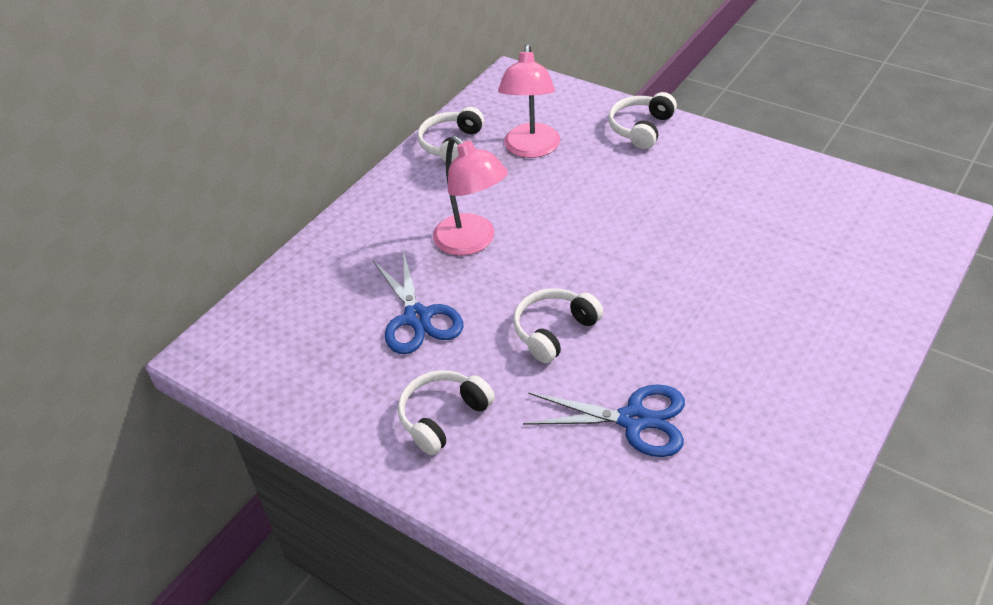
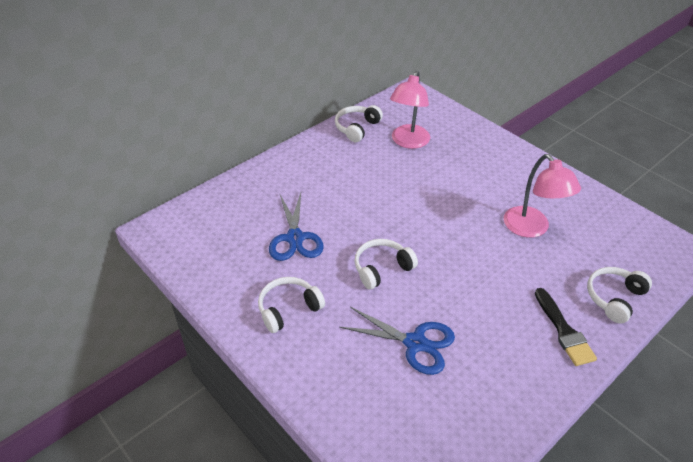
camera: 10 degrees right, 0 degrees up
pink lamp [433,136,508,256] -> pink lamp moved to [504,154,581,238]
white headphones [609,92,677,149] -> white headphones moved to [587,267,652,324]
none -> black brush [535,288,597,366]

